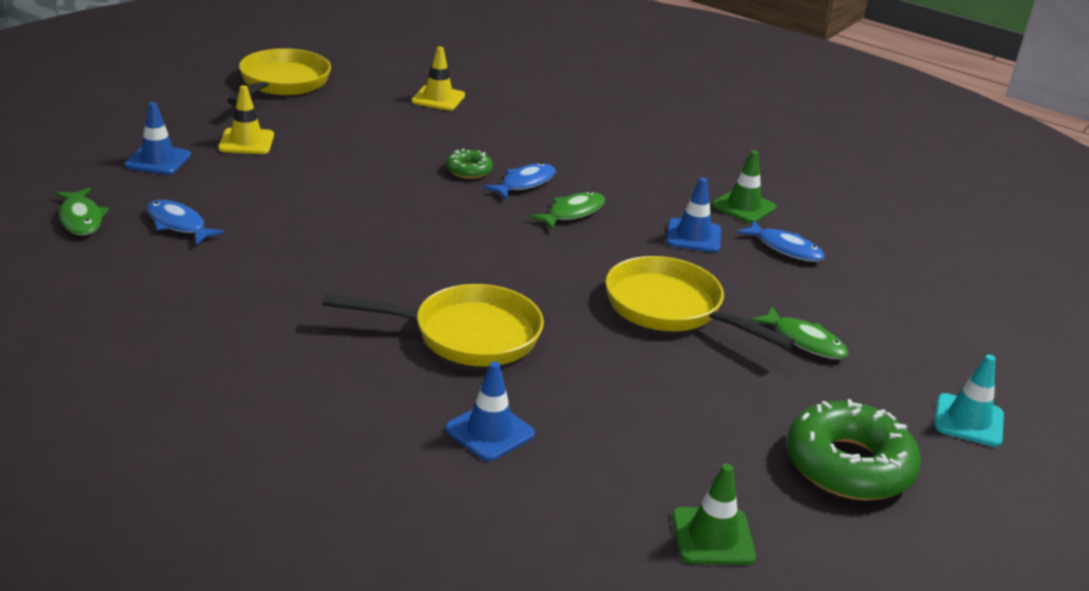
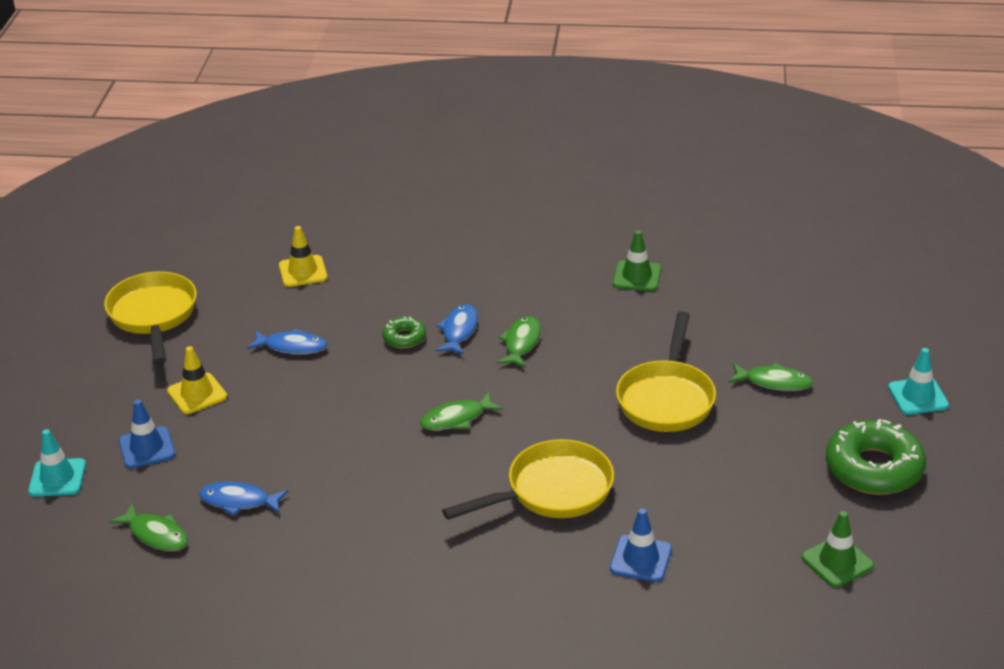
camera: 25 degrees left, 5 degrees up
yellow pan [605,256,795,349] -> yellow pan turned 90 degrees counterclockwise [616,311,716,432]
blue traffic cone [666,178,721,252] -> none
blue fish [737,220,825,261] -> blue fish moved to [247,328,327,354]
none -> turquoise traffic cone [28,429,86,497]
none -> green fish [420,392,503,430]

